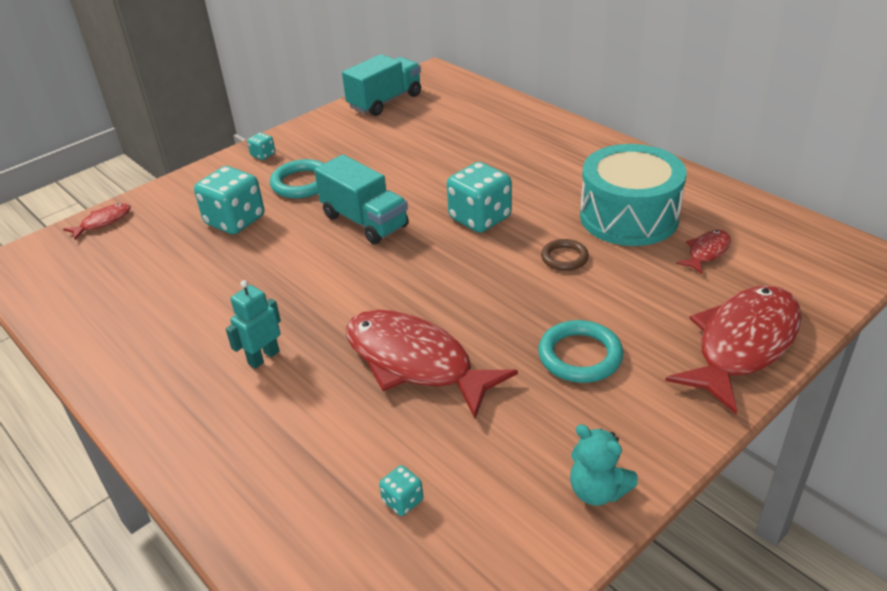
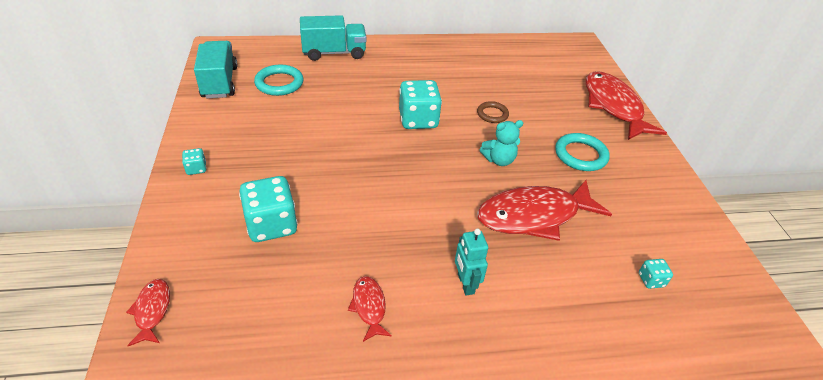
camera: 60 degrees left, 5 degrees up
turquoise ring [270,159,324,198] -> turquoise ring moved to [254,65,303,96]
turquoise truck [314,155,409,244] -> turquoise truck moved to [300,15,366,61]
turquoise teddy bear [570,424,638,506] -> turquoise teddy bear moved to [480,120,523,166]
turquoise drum [580,144,686,246] -> none
red fish [676,230,731,274] -> red fish moved to [348,276,392,342]

